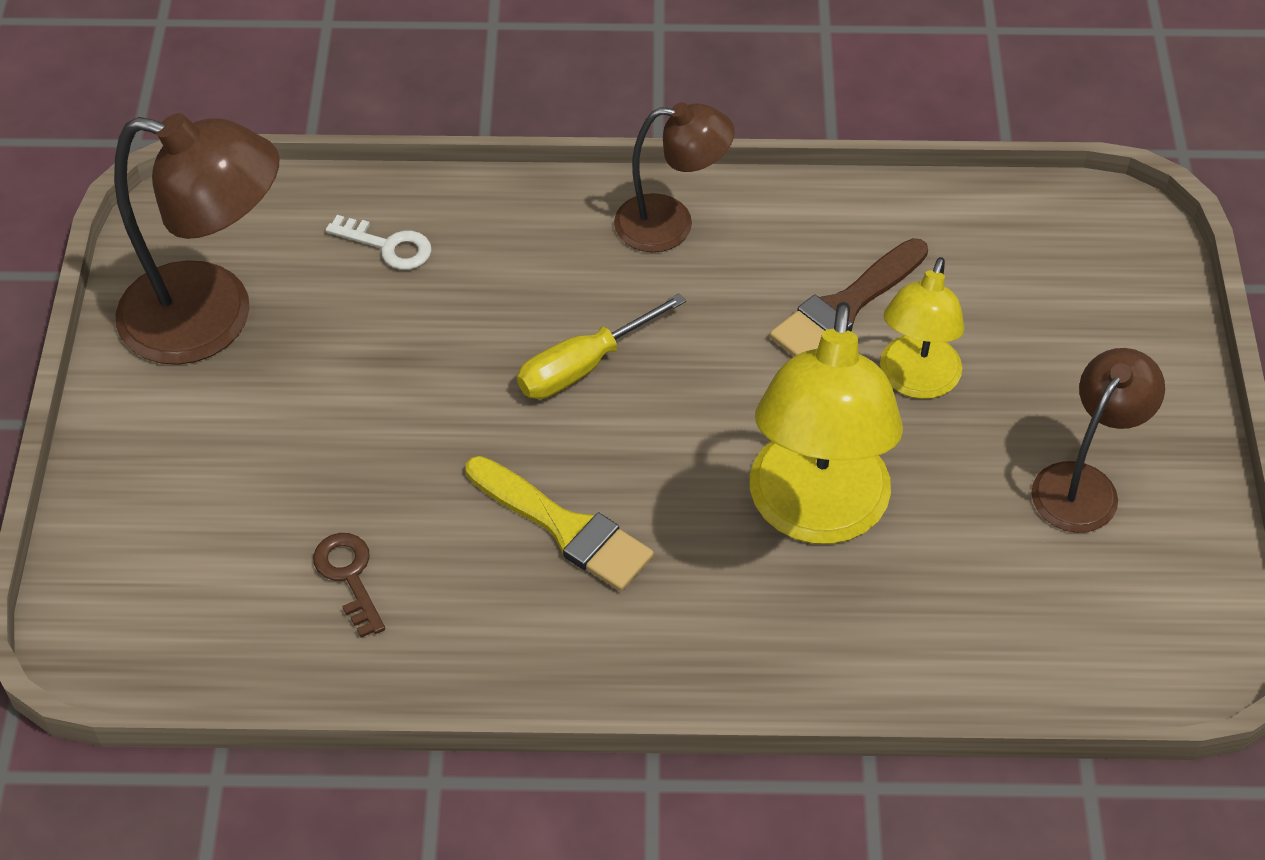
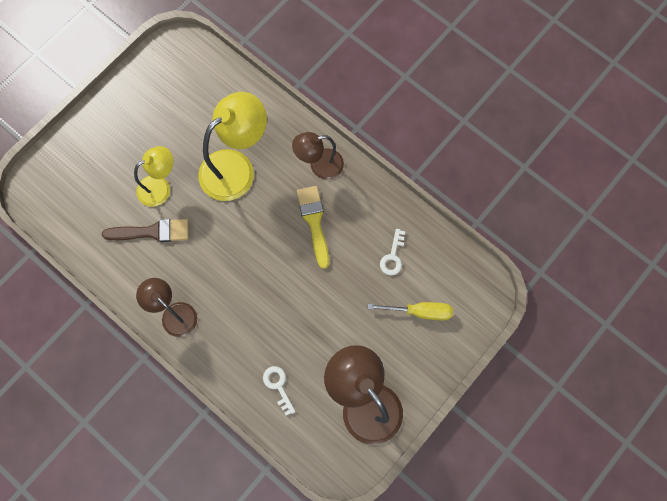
camera: 140 degrees left, 20 degrees up
brown key [313,533,385,638] -> white key [380,229,405,275]
yellow screwdriver [517,293,686,399] -> yellow screwdriver moved to [368,302,453,321]
brown lamp [1031,348,1165,533] -> brown lamp moved to [292,132,344,180]

